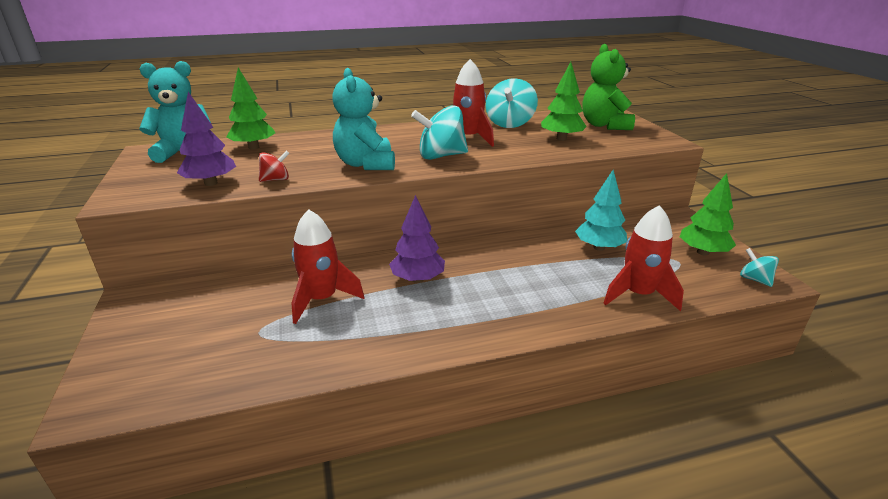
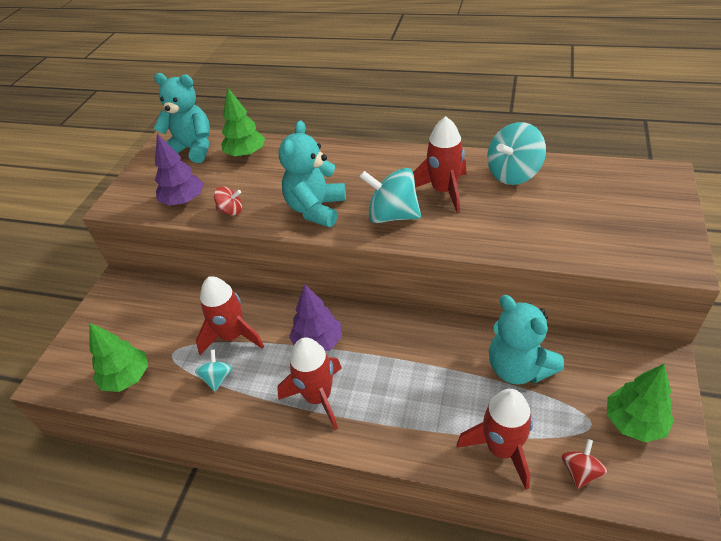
camera: 35 degrees right, 15 degrees up
green tree [541,62,587,141] -> green tree moved to [90,323,148,392]
turquoise tree [575,170,627,251] -> turquoise teddy bear [489,295,564,385]
green teddy bear [582,44,635,130] -> none
turquoise spinning top [740,248,779,287] -> turquoise spinning top moved to [195,350,232,392]
none -> red rocket [277,337,342,430]
none -> red spinning top [562,439,607,489]

